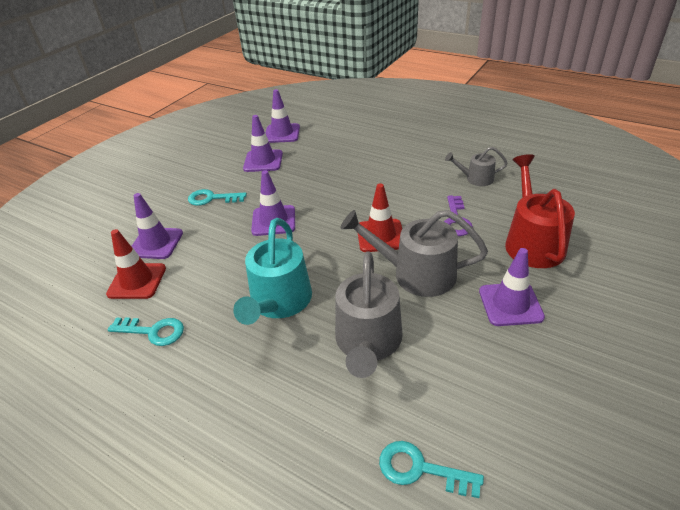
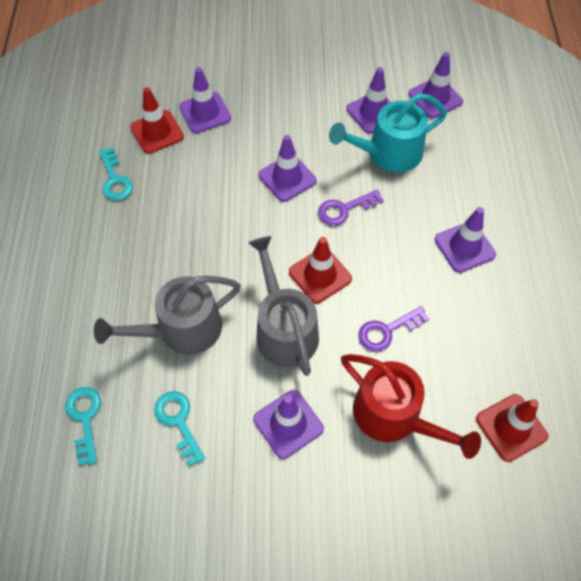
camera: 55 degrees right, 20 degrees up
turquoise key [188,189,247,206] -> turquoise key moved to [154,391,205,466]
turquoise watering can [233,218,312,325] -> turquoise watering can moved to [329,93,447,172]
grey watering can [445,147,508,186] -> none
red watering can [505,154,575,268] -> red watering can turned 75 degrees clockwise [341,354,481,459]
none -> purple key [318,190,384,226]
none -> purple traffic cone [435,207,496,273]
none -> red traffic cone [476,394,548,462]

